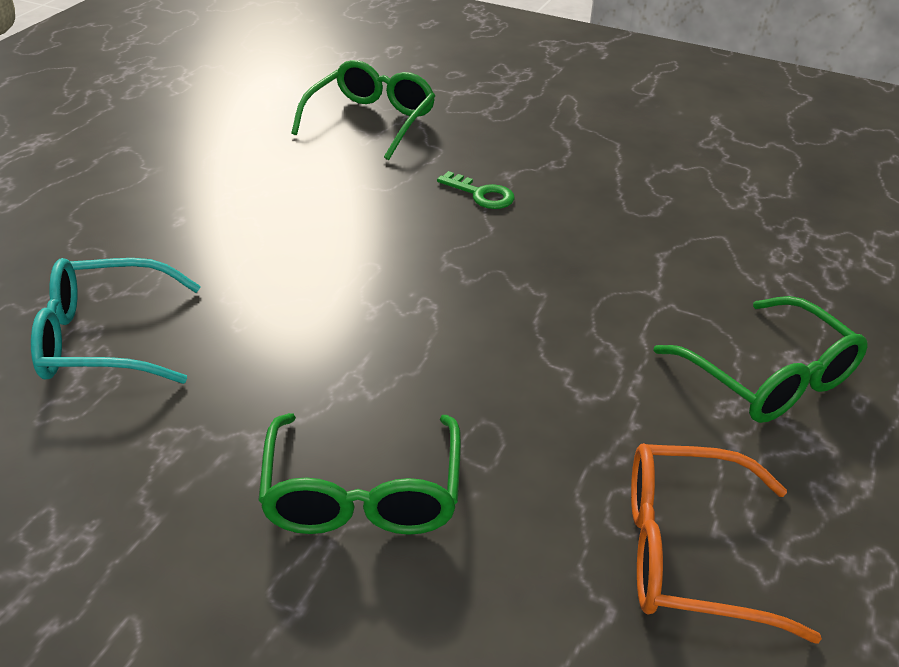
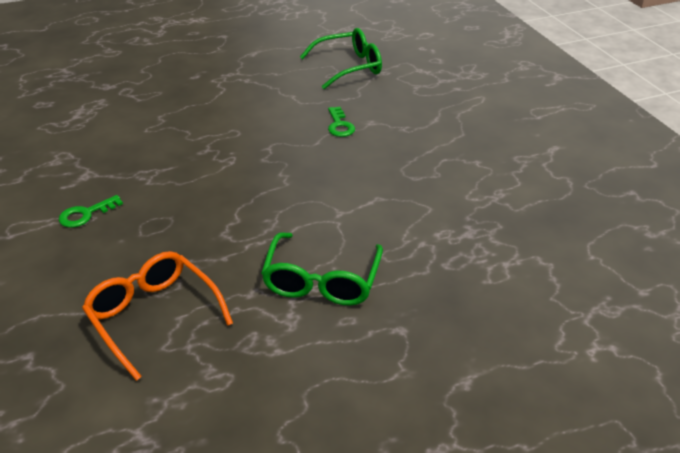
camera: 45 degrees right, 0 degrees up
turquoise glasses [31,258,201,384] -> none
green glasses [258,413,461,535] -> green key [59,195,123,228]

